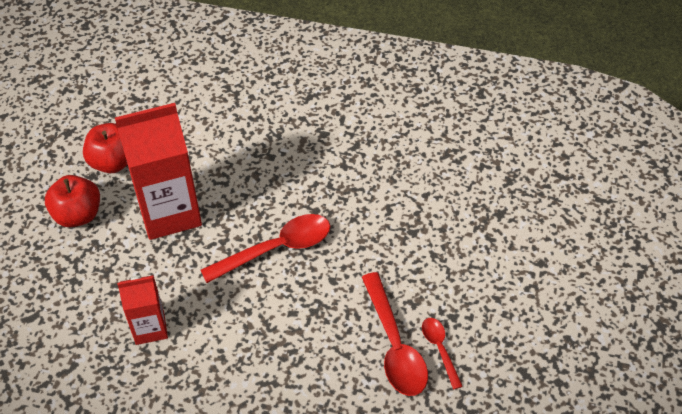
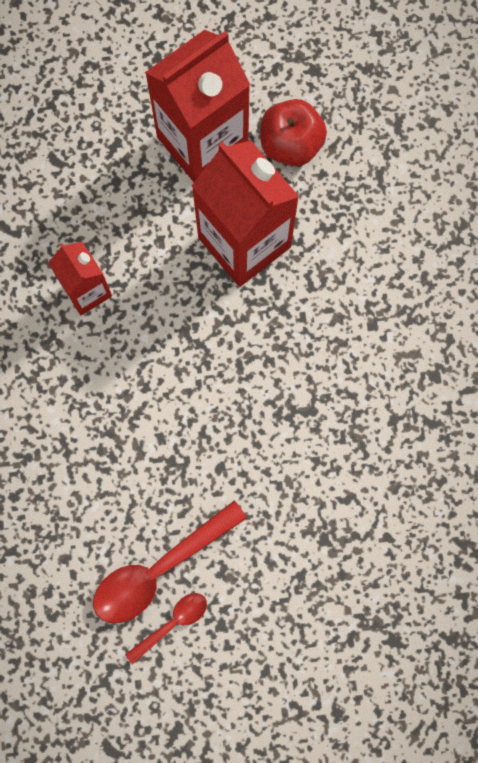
camera: 70 degrees right, 25 degrees up
red apple [45,175,100,227] -> red carton [145,30,250,182]
red spoon [200,214,330,283] -> none

